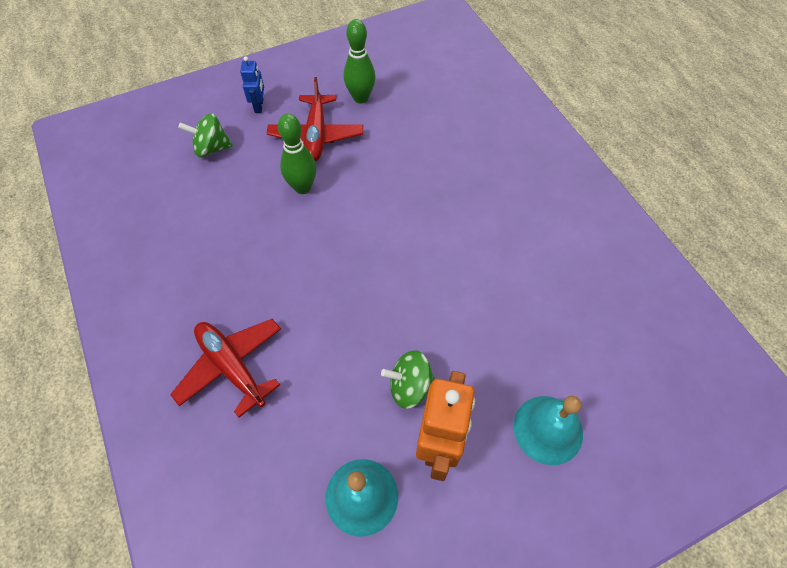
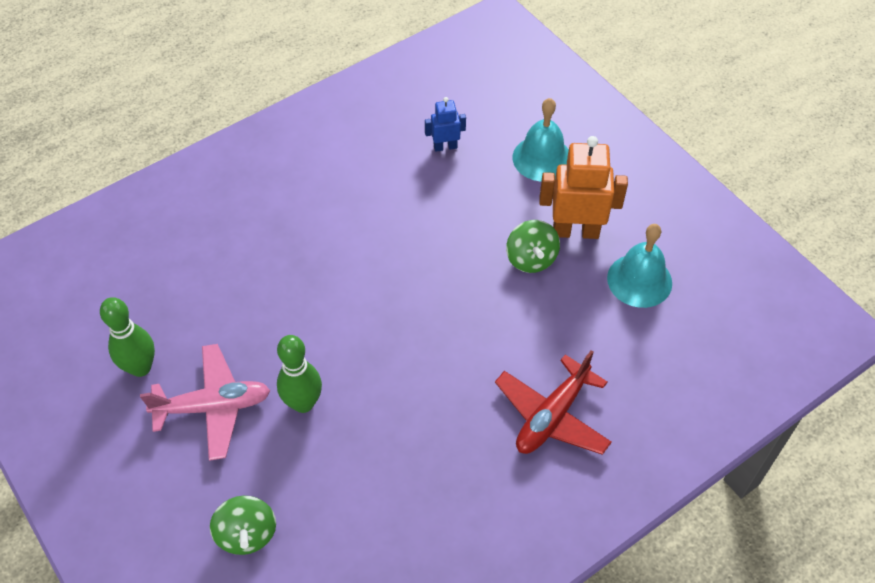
camera: 100 degrees left, 5 degrees down
blue robot [240,56,264,113] -> blue robot moved to [425,97,466,152]
red plane [267,77,363,161] -> pink plane [140,344,270,461]

